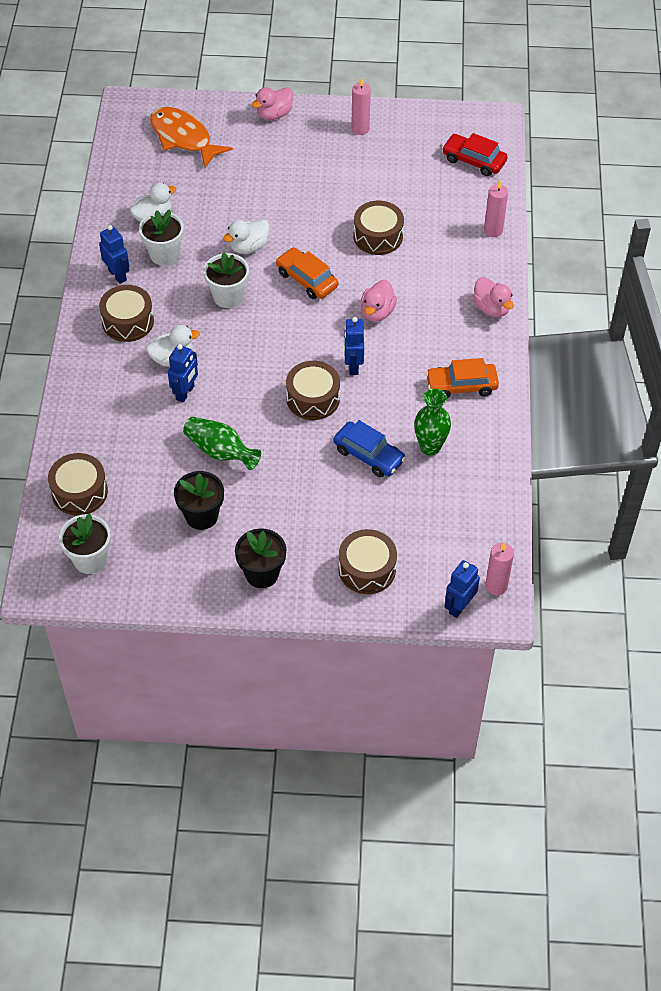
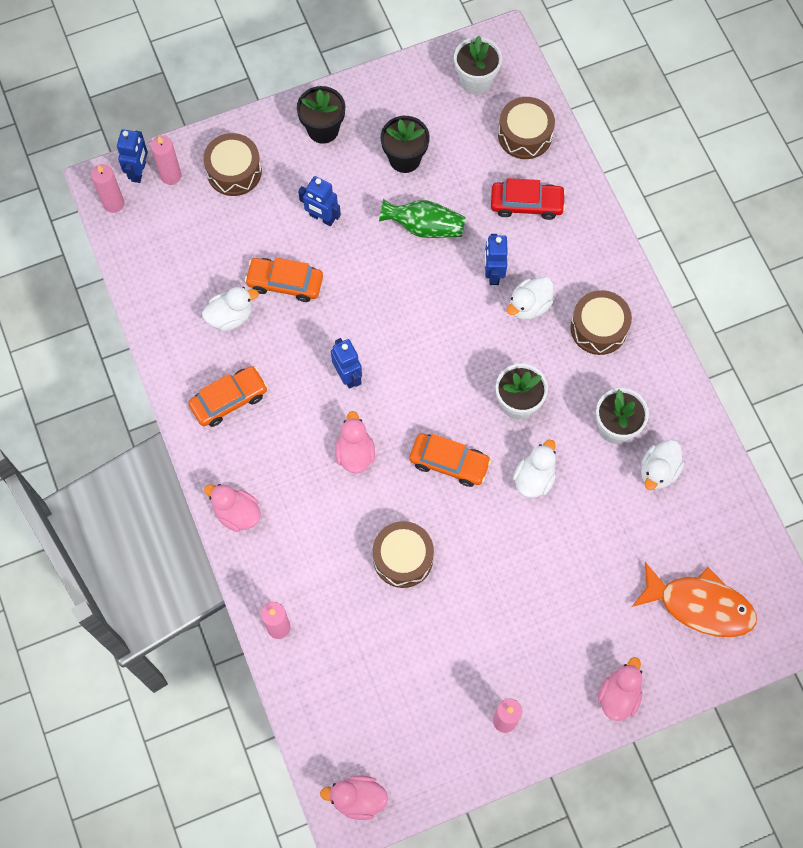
camera: 155 degrees right, 15 degrees up
blue robot [99,225,129,284] -> blue robot moved to [298,176,341,226]
brown drum [286,361,340,420] -> none
blue car [333,420,406,477] -> orange car [245,258,323,302]
green vase [414,389,451,456] -> white duck [202,287,259,331]
red car [442,133,508,176] -> red car moved to [491,178,566,220]
none -> pink candle [151,135,182,185]
none -> pink duck [320,776,388,820]

